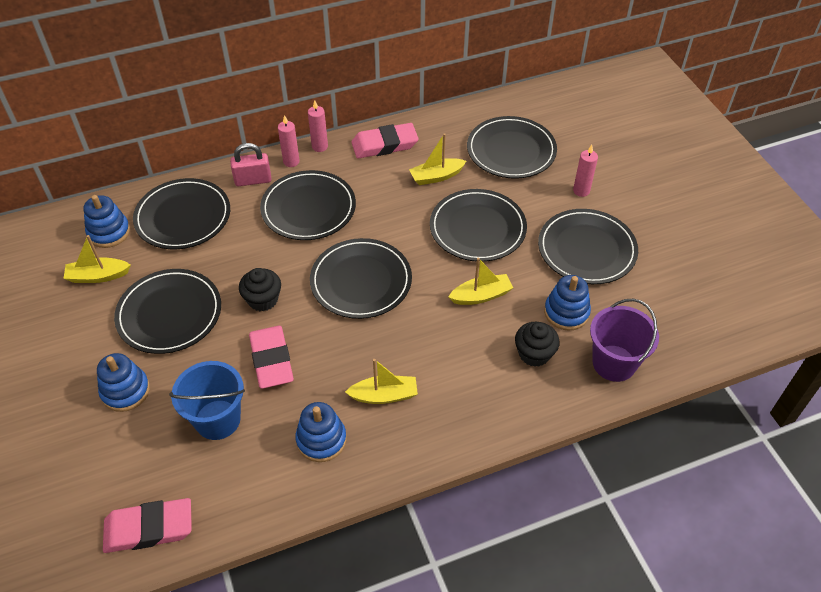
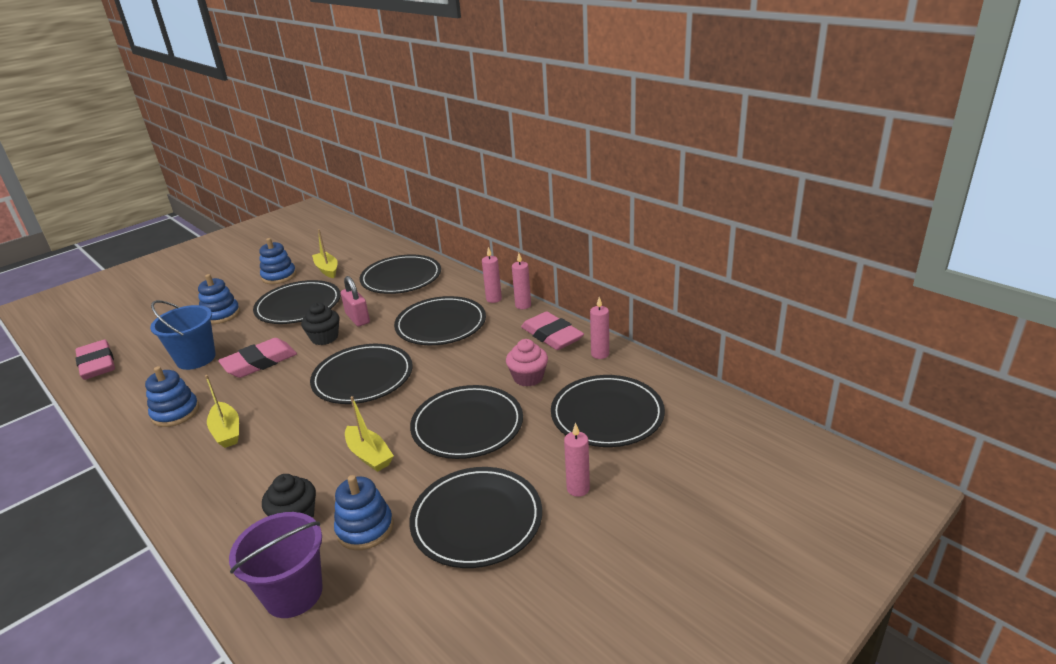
camera: 70 degrees right, 20 degrees down
blue stacking toy [83,195,130,248] -> blue stacking toy moved to [259,238,296,284]
pink padlock [230,143,271,186] -> pink padlock moved to [341,276,370,327]
yellow boat [409,133,466,185] -> pink cupcake [506,339,548,387]
none -> pink candle [590,297,609,359]

